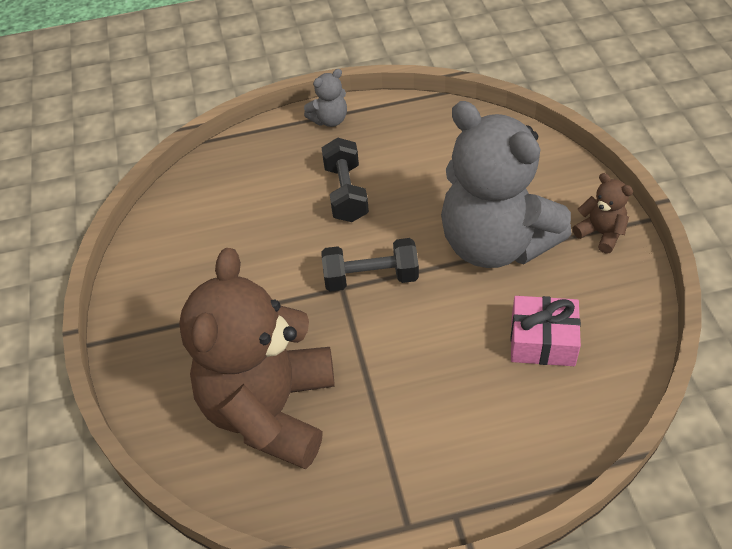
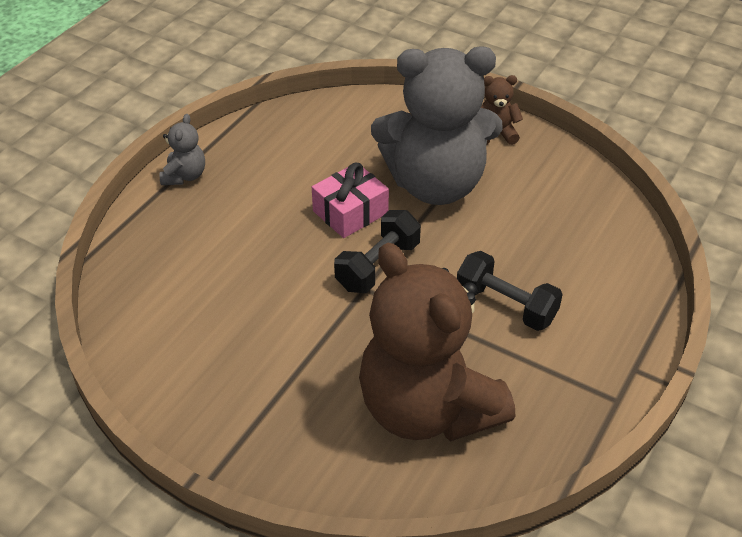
camera: 50 degrees left, 5 degrees down
black dumbbell [322,138,369,222] -> black dumbbell moved to [457,251,563,331]
pink gift [511,296,581,366] -> pink gift moved to [312,163,389,238]

